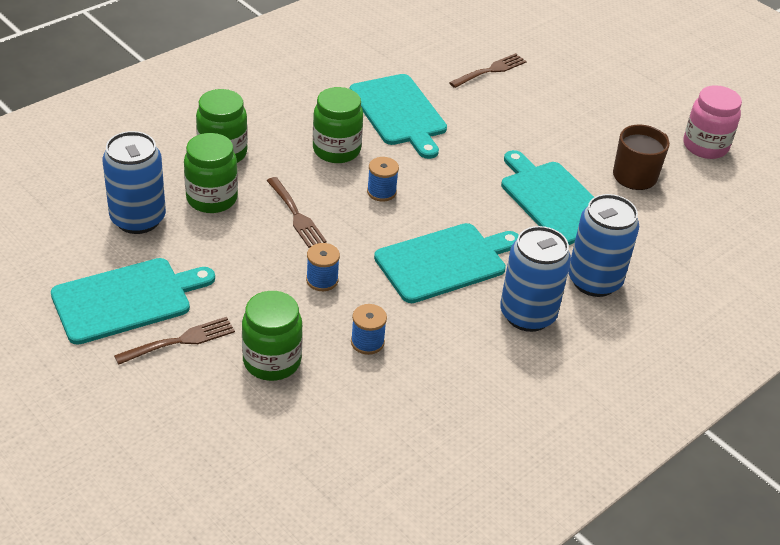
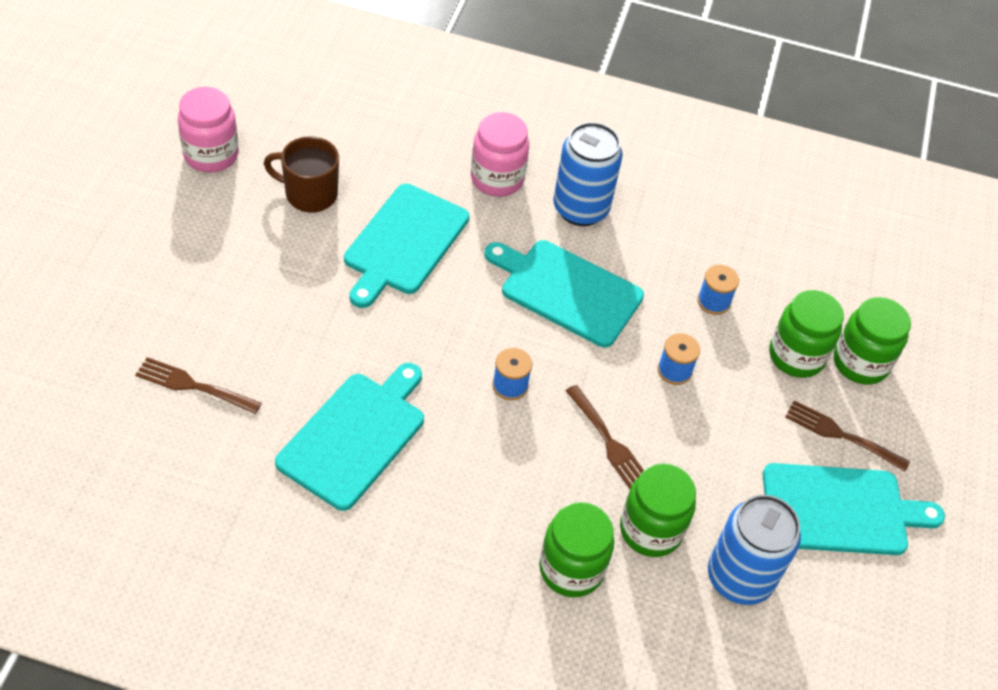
camera: 125 degrees left, 10 degrees up
turquoise cutting board [51,258,215,345] -> turquoise cutting board turned 150 degrees clockwise [763,463,945,555]
brown fork [267,177,327,248] -> brown fork turned 120 degrees clockwise [565,385,644,489]
green jar [313,87,363,163] -> green jar moved to [834,297,911,385]
blue can [568,194,639,297] -> pink jar [471,112,529,197]

